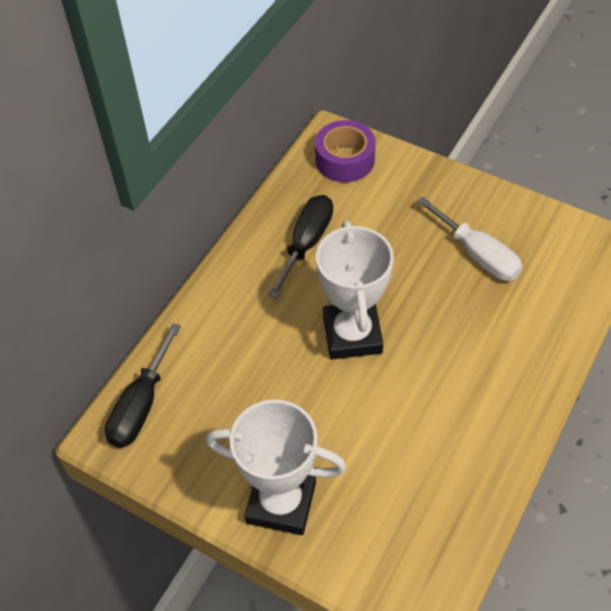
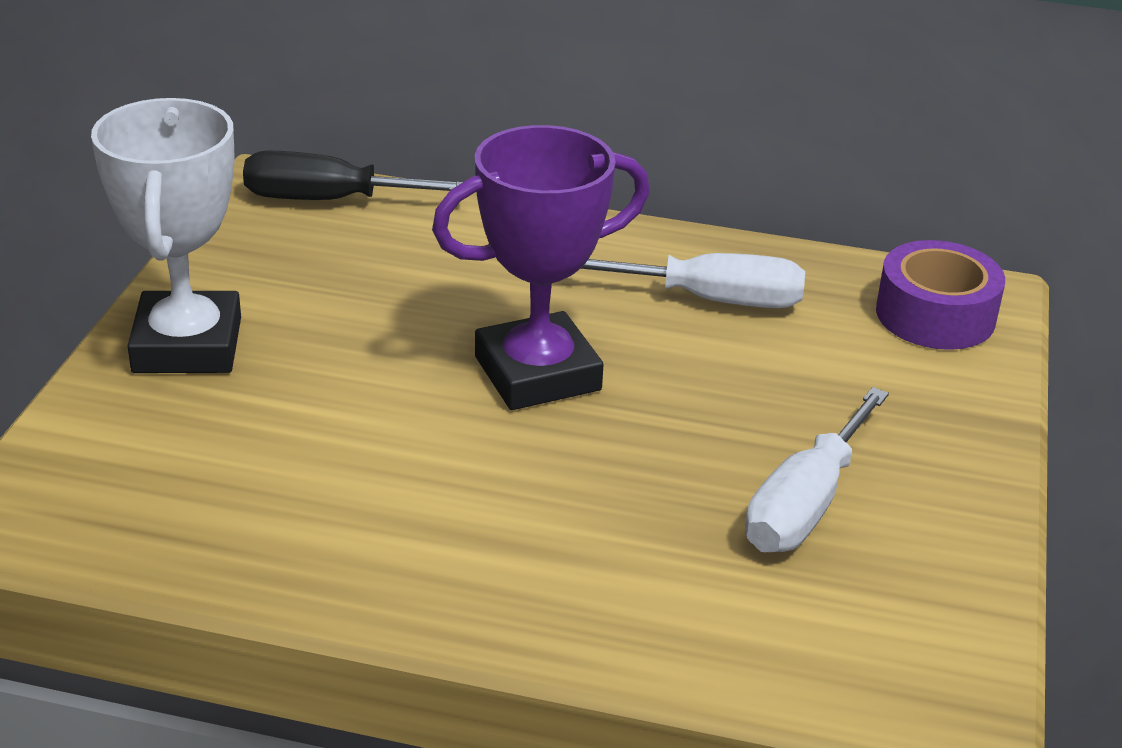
camera: 70 degrees right, 20 degrees down
black screwdriver [268,195,333,298] -> white screwdriver [580,253,805,308]
white trophy [316,220,394,359] -> purple trophy [432,125,650,410]

